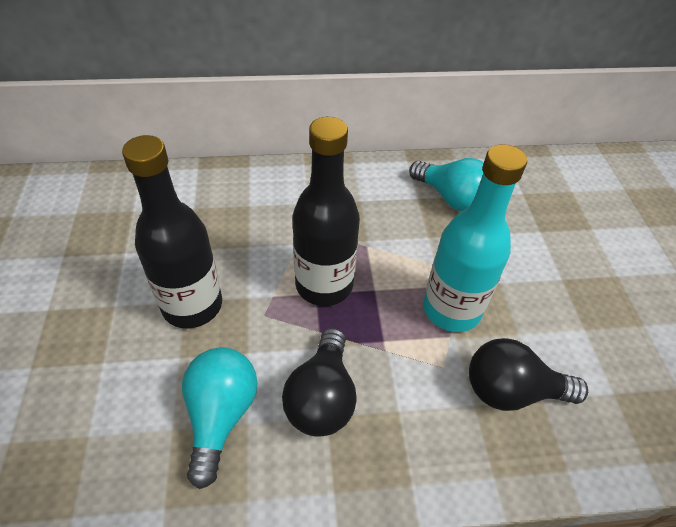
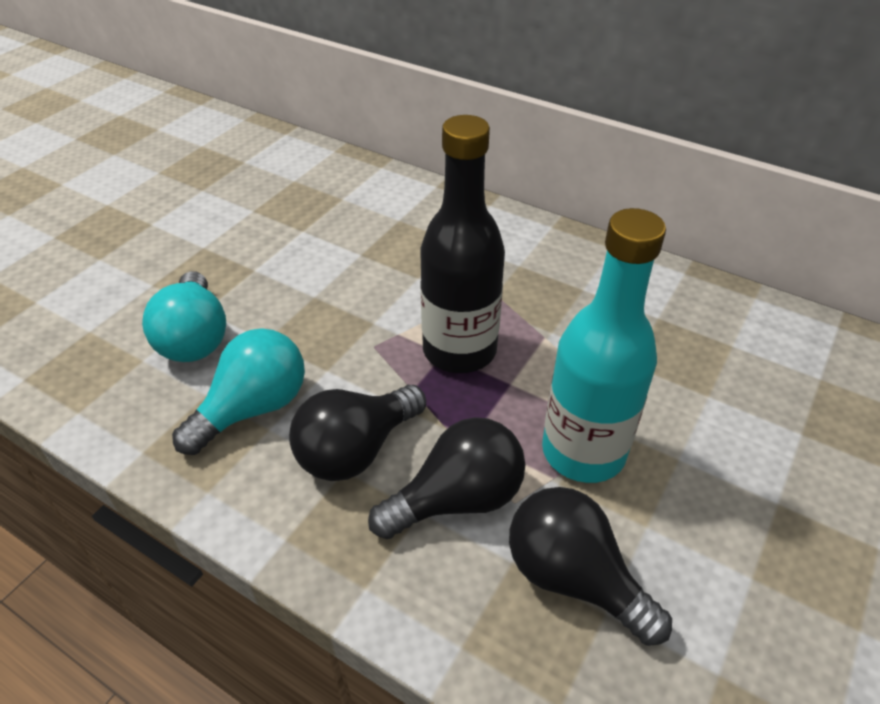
camera: 40 degrees right, 5 degrees down
black bottle [122,135,222,328] -> none
turquoise light bulb [409,158,484,211] -> turquoise light bulb moved to [142,271,226,362]
none -> black light bulb [368,417,525,539]

